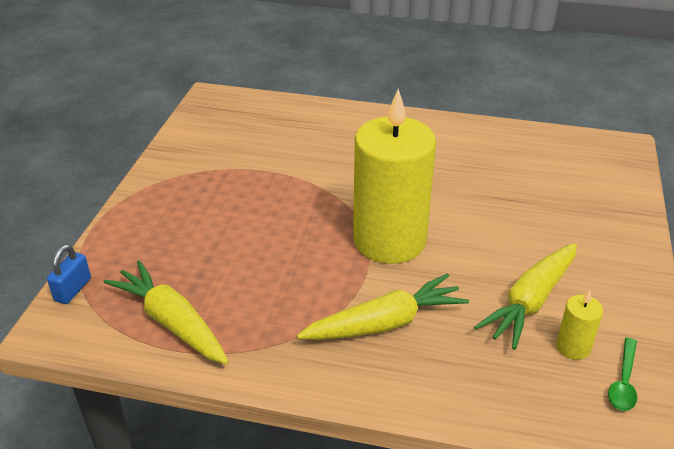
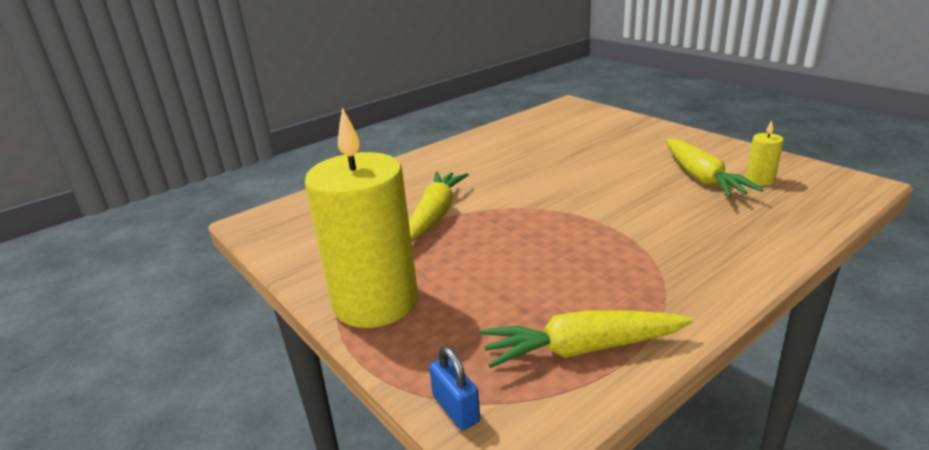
camera: 50 degrees left, 10 degrees down
yellow carrot [297,273,469,340] -> yellow carrot moved to [409,172,469,242]
yellow candle [353,89,436,264] -> yellow candle moved to [305,107,418,328]
green spoon [608,338,637,411] -> none

